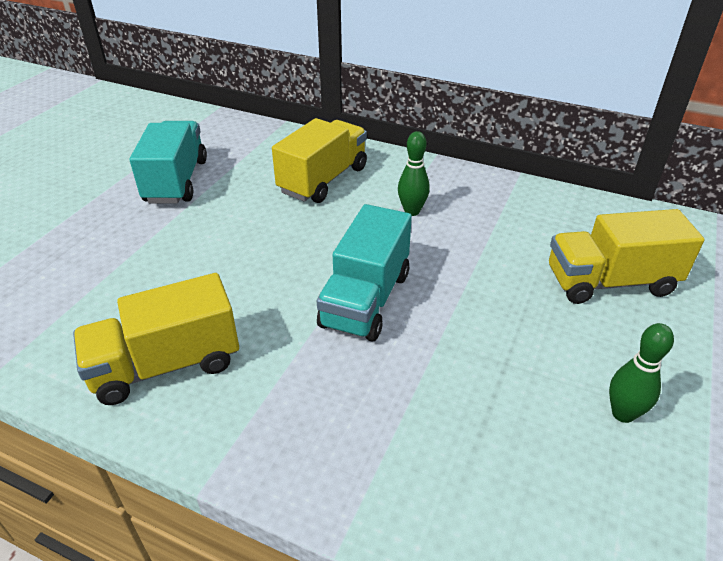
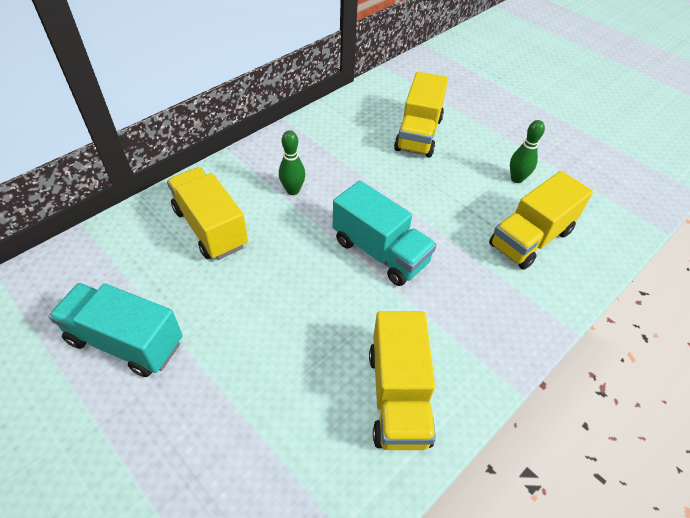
camera: 70 degrees left, 10 degrees up
none -> yellow truck [489,171,593,270]

